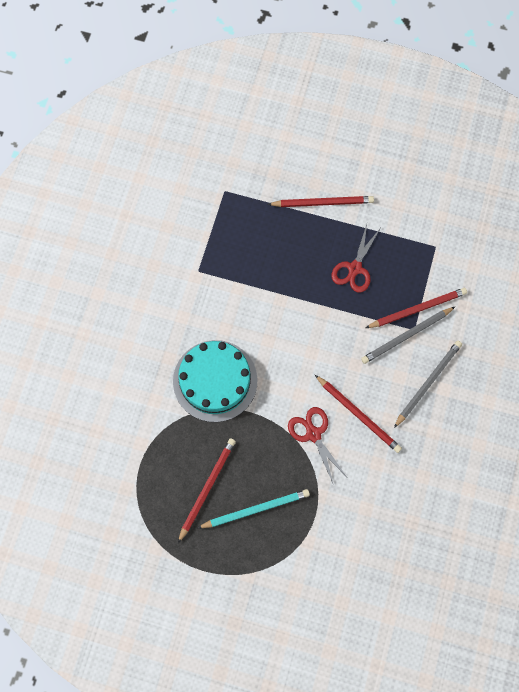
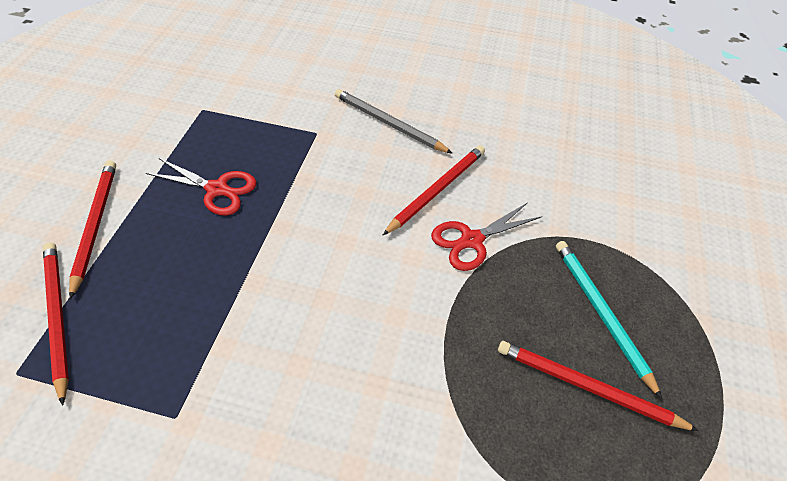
camera: 95 degrees left, 20 degrees down
turquoise cake [173,340,257,422] -> none
grey pencil [361,307,455,364] -> none
red pencil [366,288,467,328] -> red pencil moved to [43,242,69,406]

